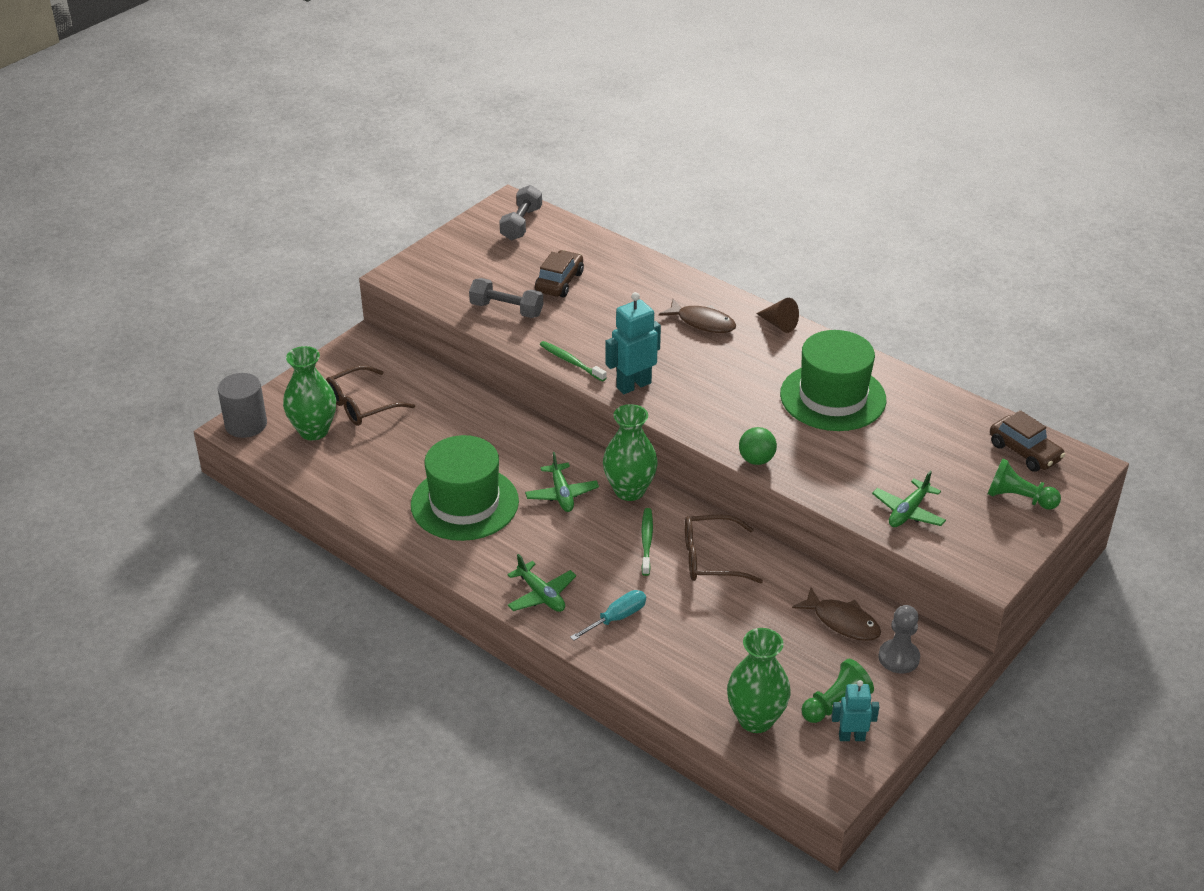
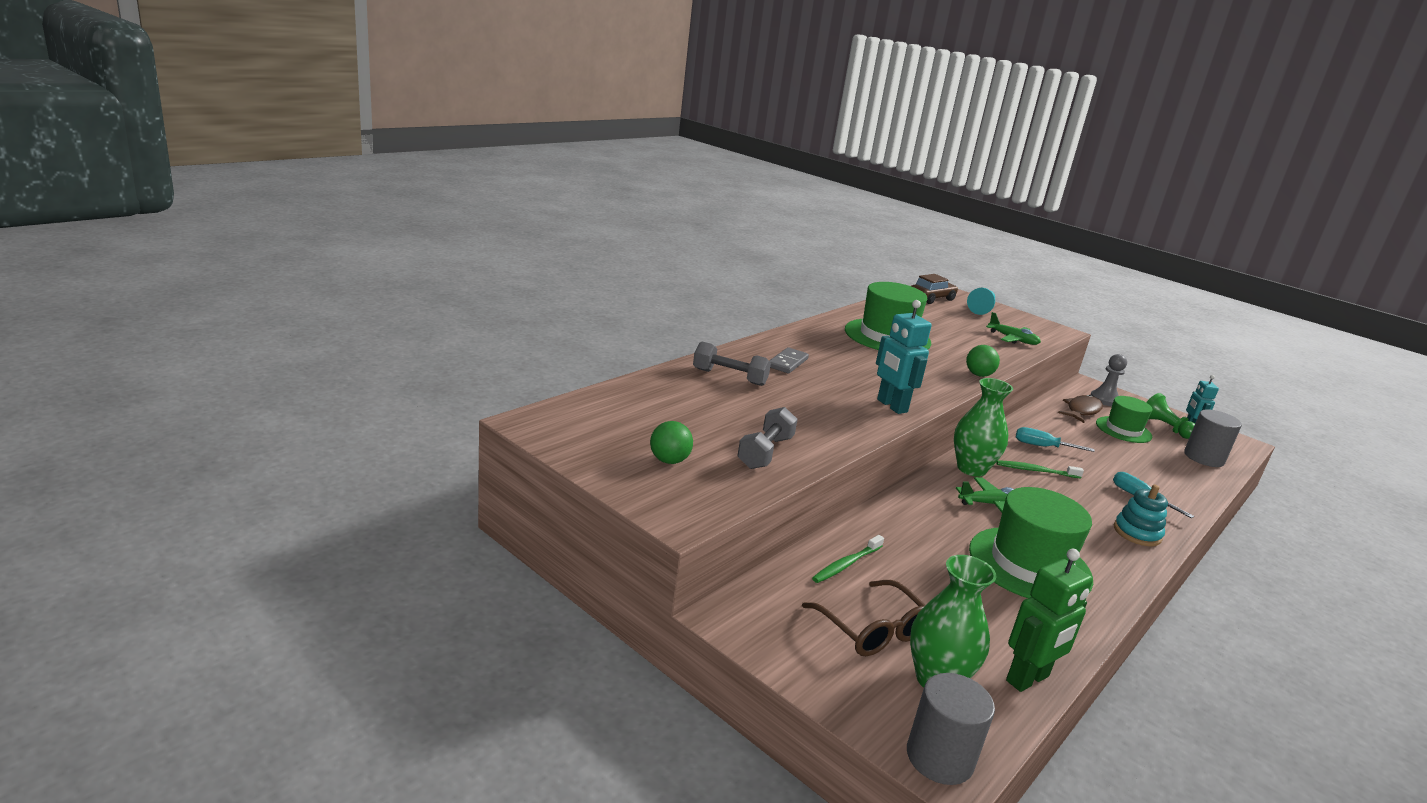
camera: 90 degrees left, 15 degrees down
grey dumbbell [499,185,542,240] -> grey dumbbell moved to [693,341,771,386]
green plane [507,554,576,612] -> turquoise stacking toy [1114,485,1168,546]
brown car [535,250,584,298] -> none
green toothbrush [540,341,607,382] -> green toothbrush moved to [812,535,884,583]
brown fish [659,299,736,333] -> grey domino [769,347,809,373]
brown glasses [685,515,763,583] -> turquoise screwdriver [1016,427,1095,452]
green vase [727,628,791,733] -> grey cylinder [1184,409,1242,467]
brown cone [756,298,799,333] -> none
green pawn [988,458,1061,510] -> turquoise pawn [967,288,995,315]
none -> green ball [650,421,693,464]
none -> green robot [1006,548,1093,692]
none -> green hat [1096,396,1153,443]

